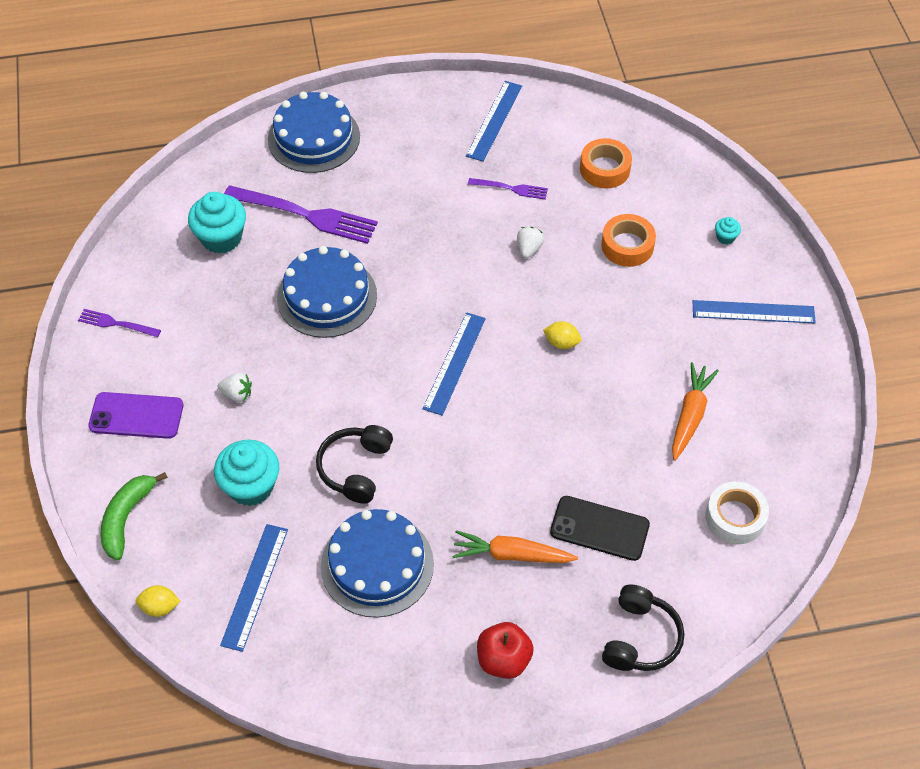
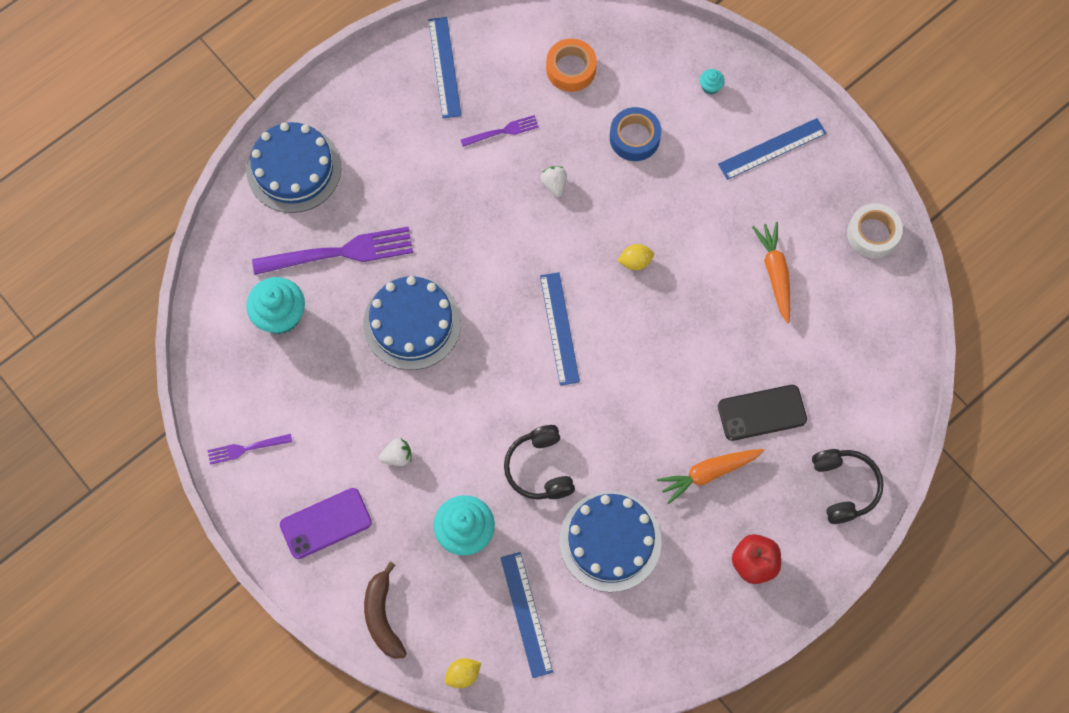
camera: 30 degrees left, 15 degrees up
green banana [100,472,168,560] -> brown banana [364,562,407,659]
orange tape [601,214,656,267] -> blue tape [610,107,661,161]
white tape [706,481,769,544] -> white tape moved to [847,203,903,258]

